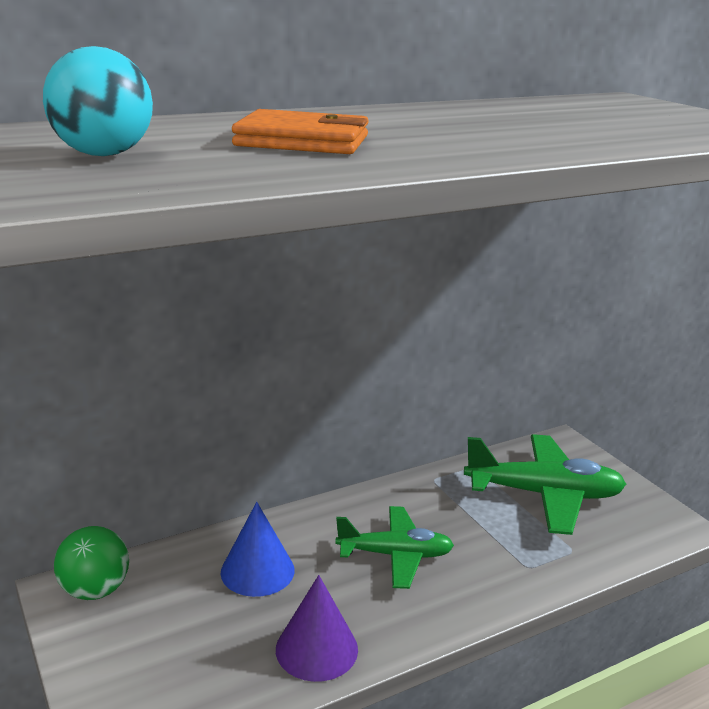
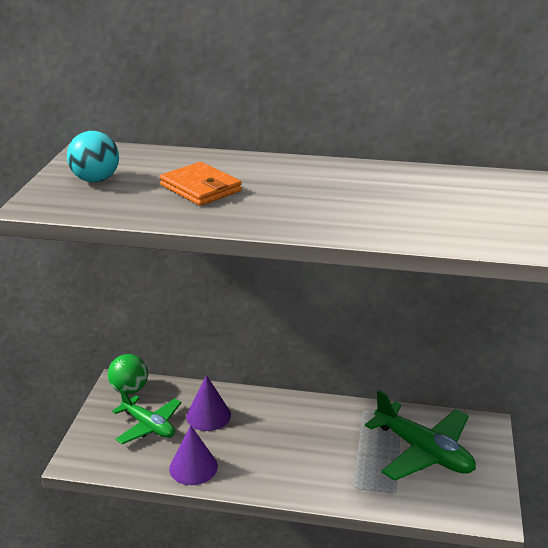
camera: 40 degrees right, 5 degrees up
blue cone [221,502,295,597] -> purple cone [186,375,231,431]
green plane [335,506,454,589] -> green plane moved to [112,388,182,444]

